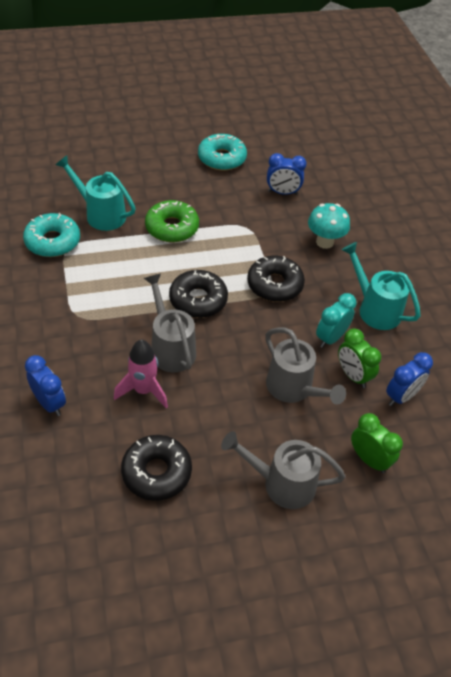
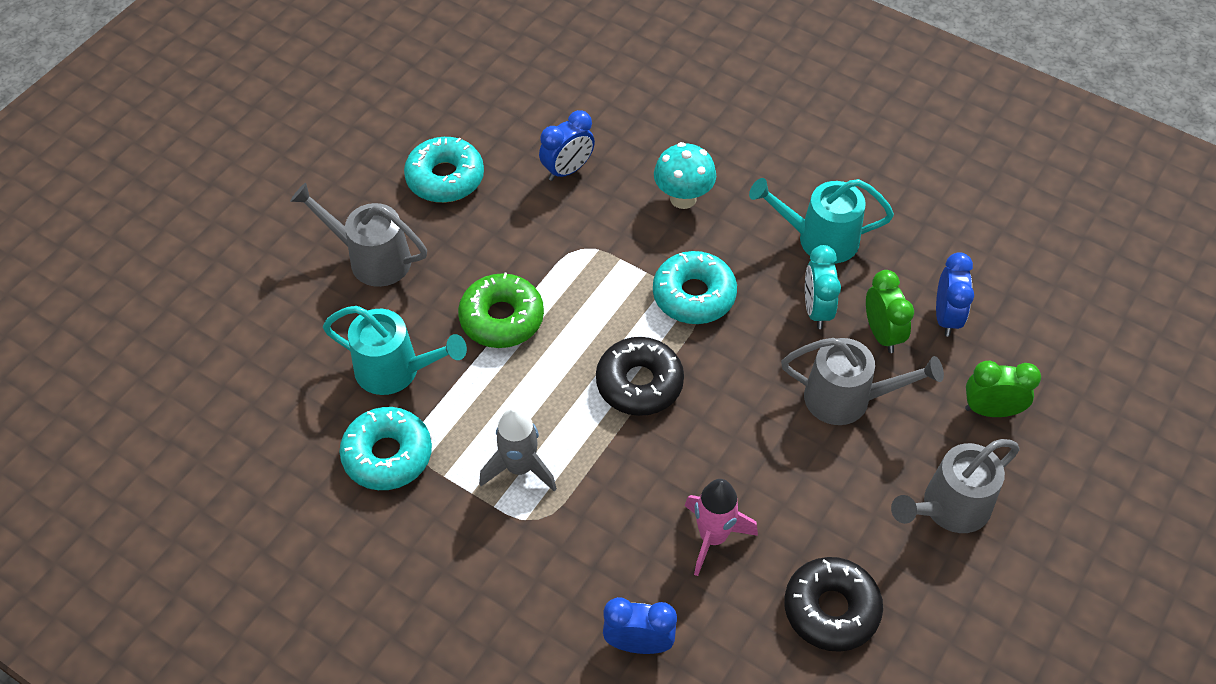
camera: 40 degrees left, 5 degrees up
turquoise watering can [55,155,136,231] -> turquoise watering can turned 150 degrees counterclockwise [323,306,467,395]
grey watering can [144,274,196,372] -> grey watering can moved to [290,183,427,287]
black donut [247,256,305,302] -> turquoise donut [653,251,737,324]
green clock [338,328,381,388] -> green clock turned 120 degrees counterclockwise [866,270,914,353]
none -> grey rocket [479,407,557,492]

